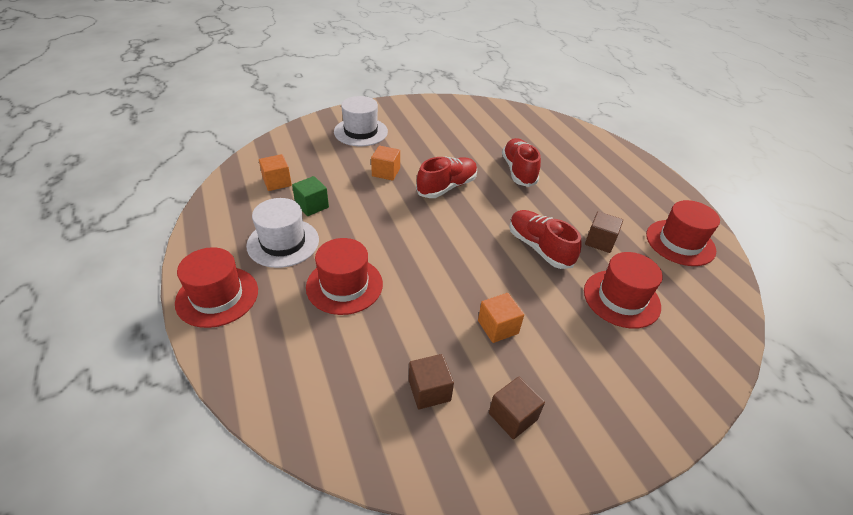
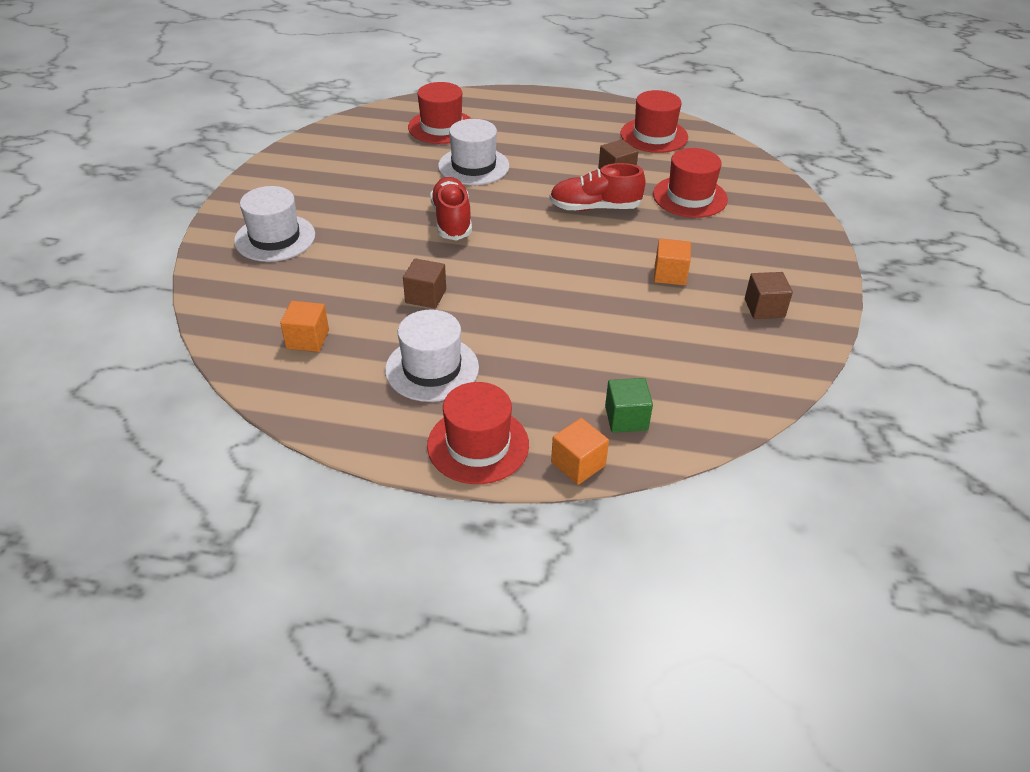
camera: 55 degrees left, 0 degrees up
green cube [292,176,329,216] -> green cube moved to [605,378,653,433]
red hat [306,238,383,315] -> red hat moved to [408,82,472,144]
orange cube [371,146,400,181] -> orange cube moved to [551,418,609,485]
brown cube [409,354,454,409] -> brown cube moved to [403,258,446,309]
red shoe [502,138,541,187] -> white hat [438,119,509,185]

